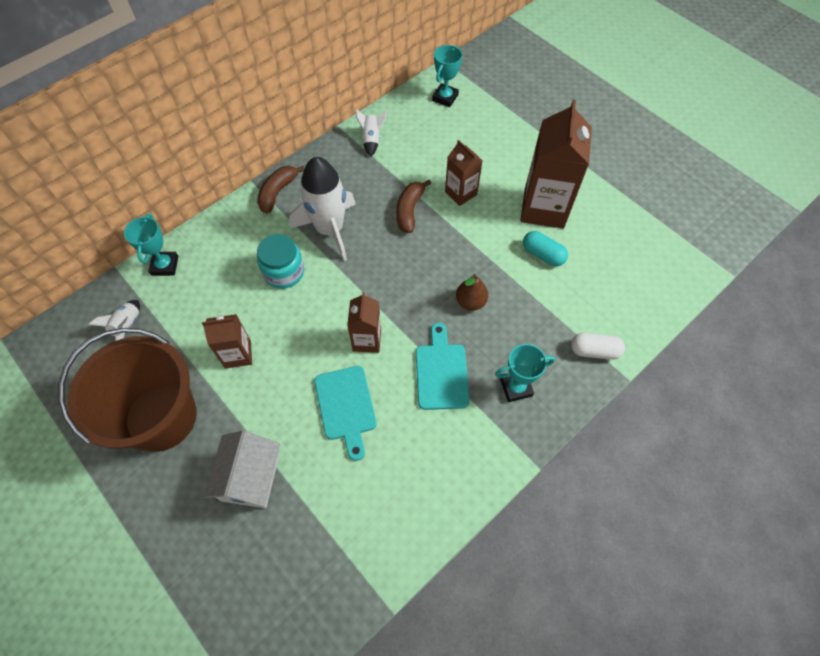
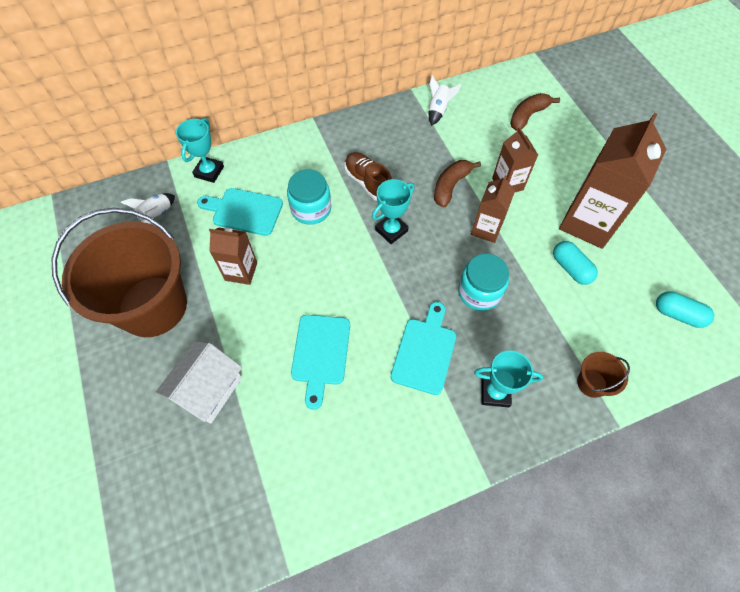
camera: 20 degrees right, 0 degrees up
brown banana [257,166,304,214] -> brown banana moved to [510,93,560,131]
white rocket [289,157,356,261] -> brown shoe [345,152,392,201]
brown carton [347,292,381,353] -> brown carton moved to [471,175,515,243]
turquoise trophy [432,45,462,107] -> turquoise trophy moved to [372,179,414,244]
brown pear [456,274,488,311] -> turquoise jar [458,254,509,311]
white capsule [571,333,625,360] -> brown bucket [577,352,630,398]
none -> turquoise cutting board [197,188,283,236]
none -> turquoise capsule [656,291,714,328]

